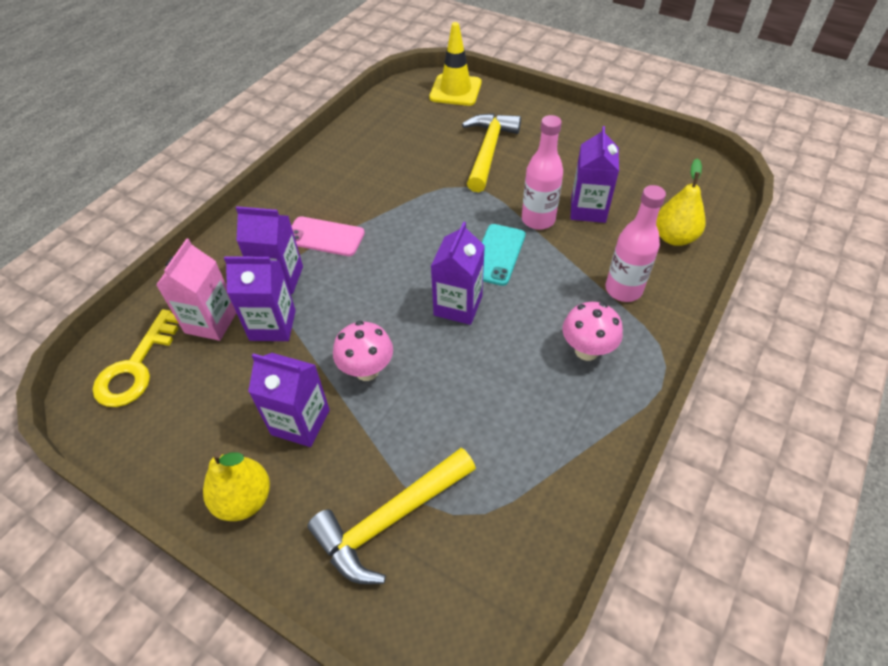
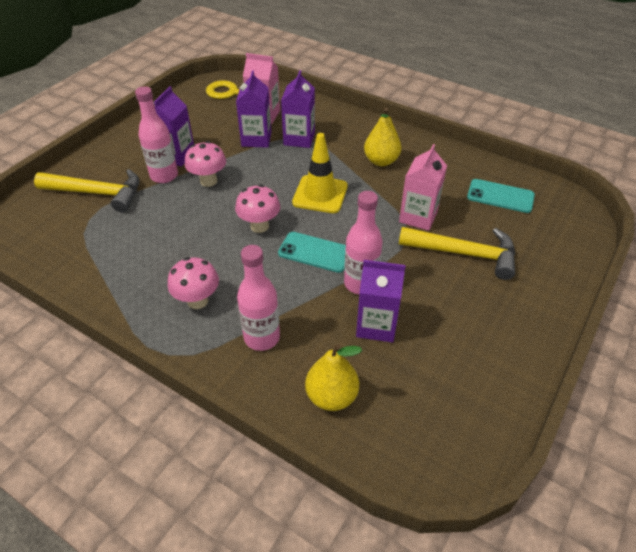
camera: 90 degrees right, 5 degrees down
yellow pear [203,451,270,521] -> yellow pear moved to [364,108,401,166]
pink phone [292,216,365,256] -> none
yellow hammer [307,448,476,584] -> yellow hammer turned 135 degrees clockwise [34,169,139,212]
yellow traffic cone [429,22,482,106] -> yellow traffic cone moved to [292,133,348,213]
purple carton [431,222,485,325] -> pink mushroom [235,184,280,233]
none -> pink bottle [135,86,178,183]
none -> pink carton [399,144,447,231]
none -> turquoise phone [467,179,535,213]

